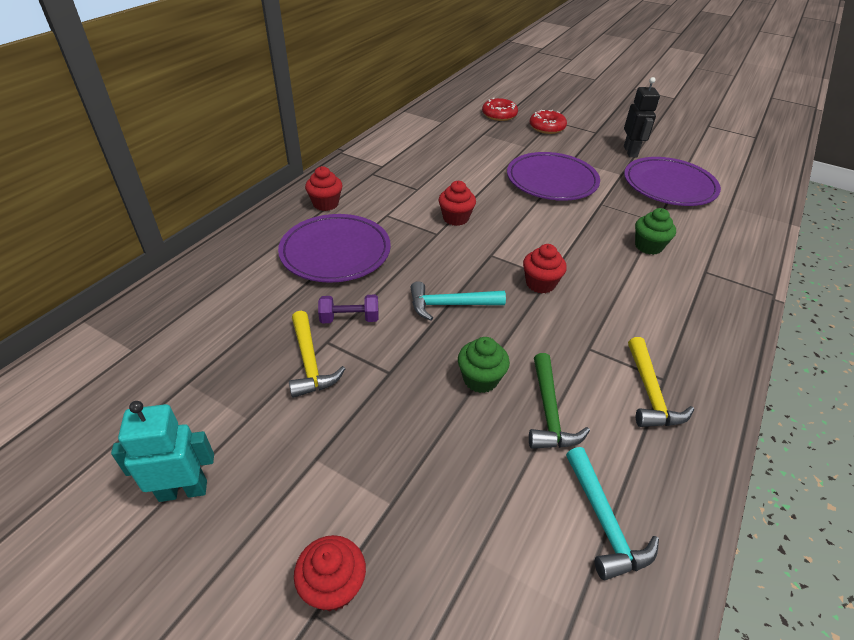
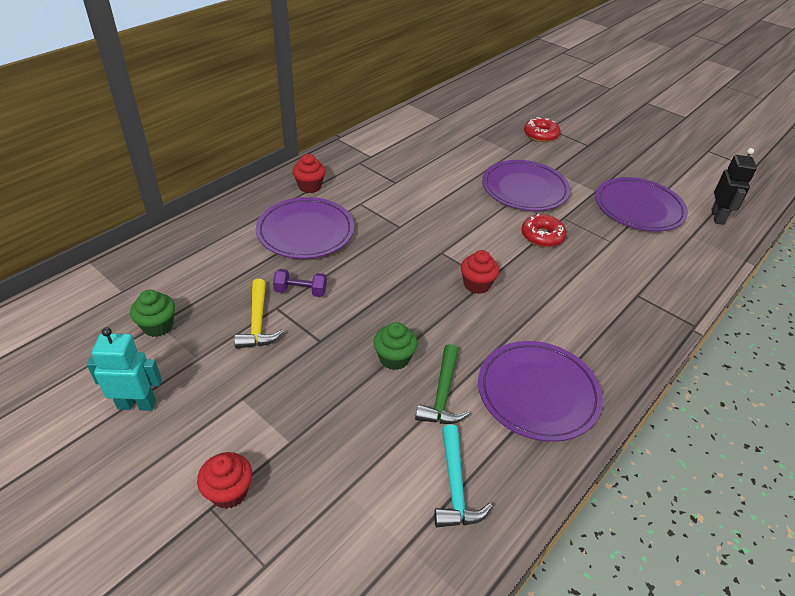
camera: 10 degrees right, 0 degrees up
turquoise hammer [410,281,506,321] -> none
red cupcake [438,181,476,226] -> none
red donut [482,98,518,121] -> red donut moved to [521,214,566,247]
black robot [624,77,660,157] -> black robot moved to [711,148,757,225]
yellow hammer [628,337,694,427] -> purple plate [478,341,603,442]
green cupcake [635,208,676,255] -> green cupcake moved to [130,290,175,337]

